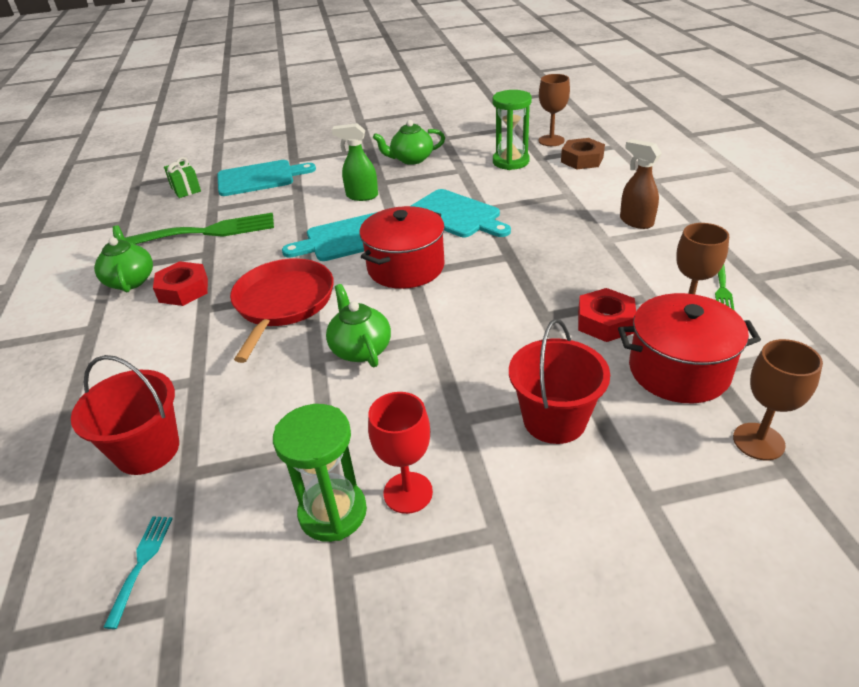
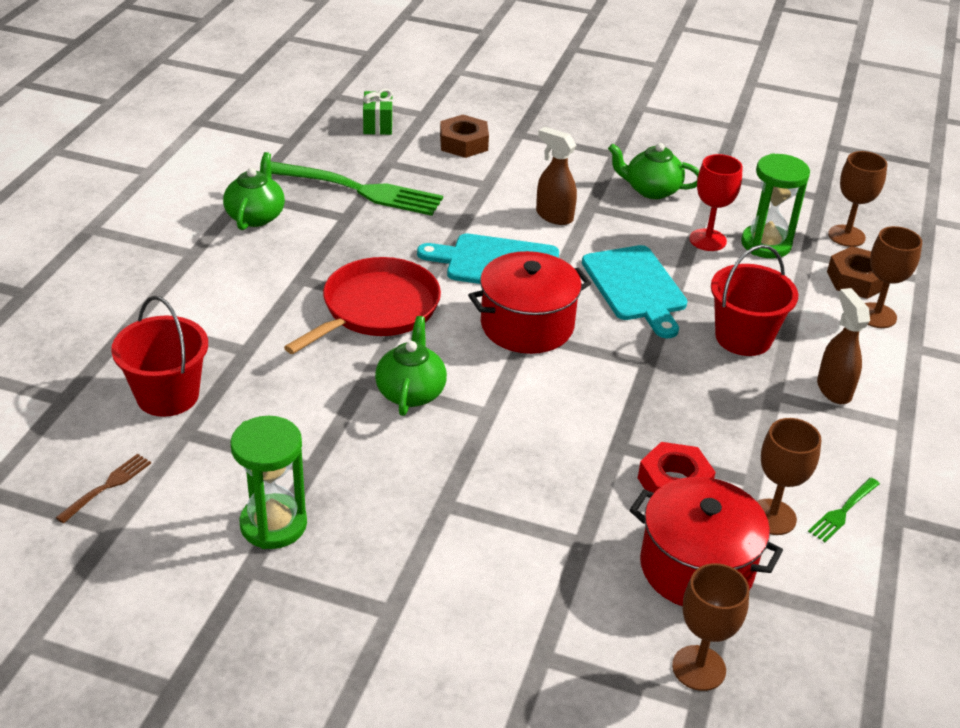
camera: 25 degrees right, 0 degrees up
turquoise fork [103,516,173,629] -> brown fork [55,454,151,524]
red nut [153,261,208,306] -> none
turquoise cutting board [217,160,316,196] -> brown nut [440,115,489,158]
green spray bottle [332,123,378,201] -> brown spray bottle [536,127,577,225]
red goblet [368,392,433,514] -> red goblet moved to [689,154,743,251]
red bucket [509,319,610,444] -> red bucket moved to [711,245,798,356]
none -> brown goblet [865,226,922,328]

